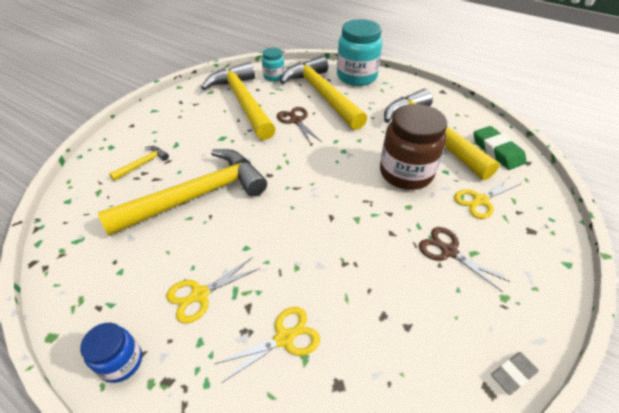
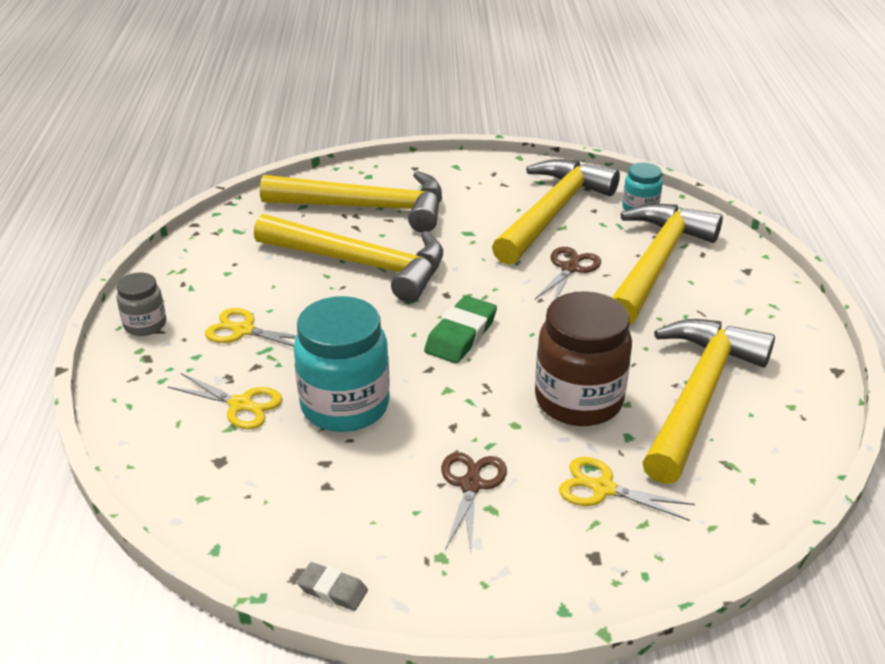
camera: 55 degrees right, 10 degrees down
blue jar [80,323,142,383] -> grey jar [117,272,166,336]
yellow hammer [109,146,169,181] -> yellow hammer [260,171,442,232], size x2.49
turquoise jar [337,19,382,86] -> turquoise jar moved to [294,296,390,432]
green eraser [473,126,527,170] -> green eraser moved to [424,296,497,364]

